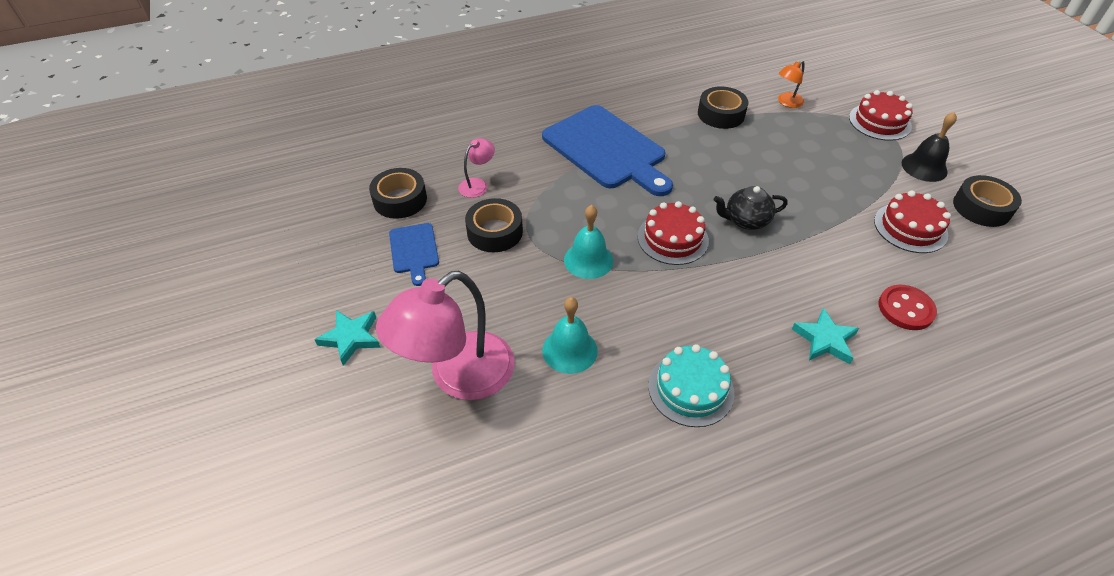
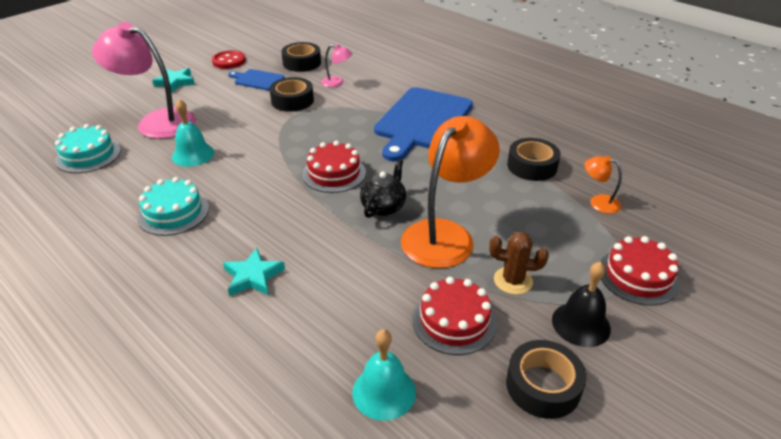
camera: 65 degrees right, 10 degrees down
blue cutting board [389,223,439,286] -> blue cutting board turned 60 degrees clockwise [228,69,285,91]
turquoise bell [564,205,613,279] -> turquoise bell moved to [352,329,416,421]
black teapot [713,186,788,230] -> black teapot turned 60 degrees clockwise [360,159,406,218]
red button [879,285,937,330] -> red button moved to [212,50,246,69]
none -> turquoise cake [55,124,121,173]
none -> orange lamp [401,116,500,268]
none -> brown cactus [489,232,549,295]

